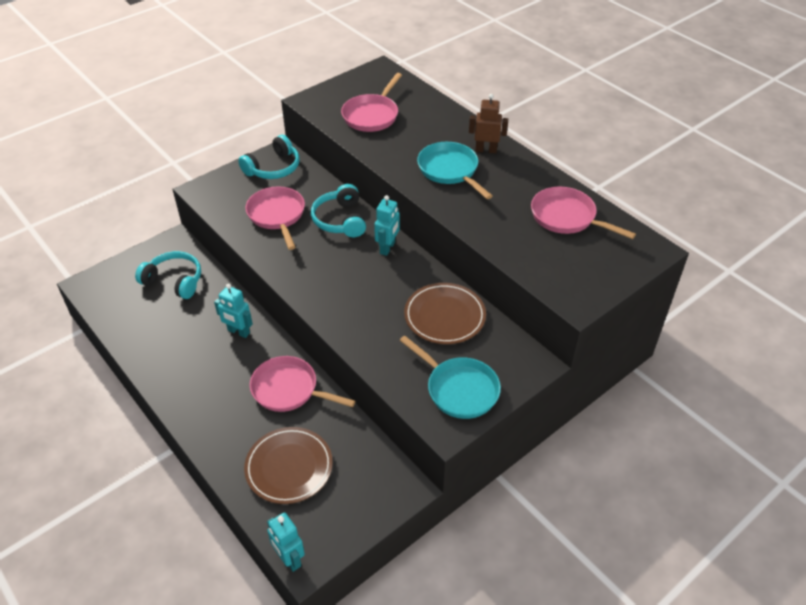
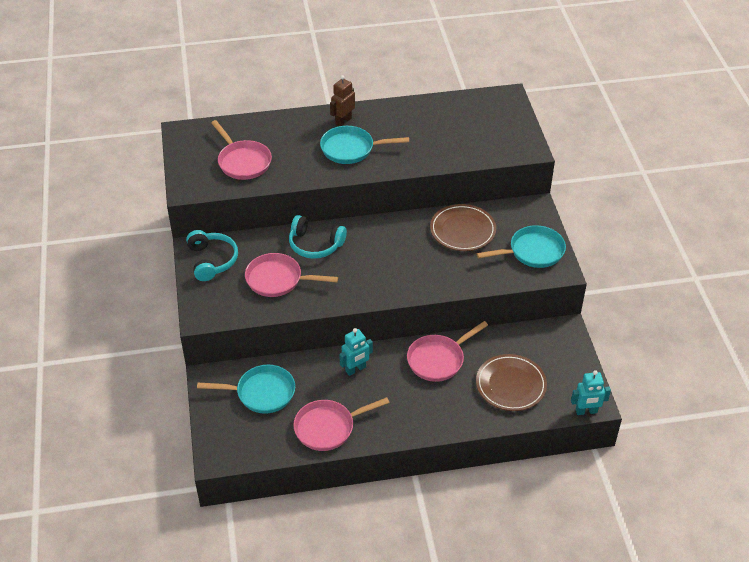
camera: 60 degrees left, 0 degrees up
turquoise headphones [135,251,201,299] -> turquoise pan [197,365,295,414]
turquoise robot [374,195,400,256] -> none
pink pan [531,187,636,239] -> pink pan moved to [293,397,390,451]

